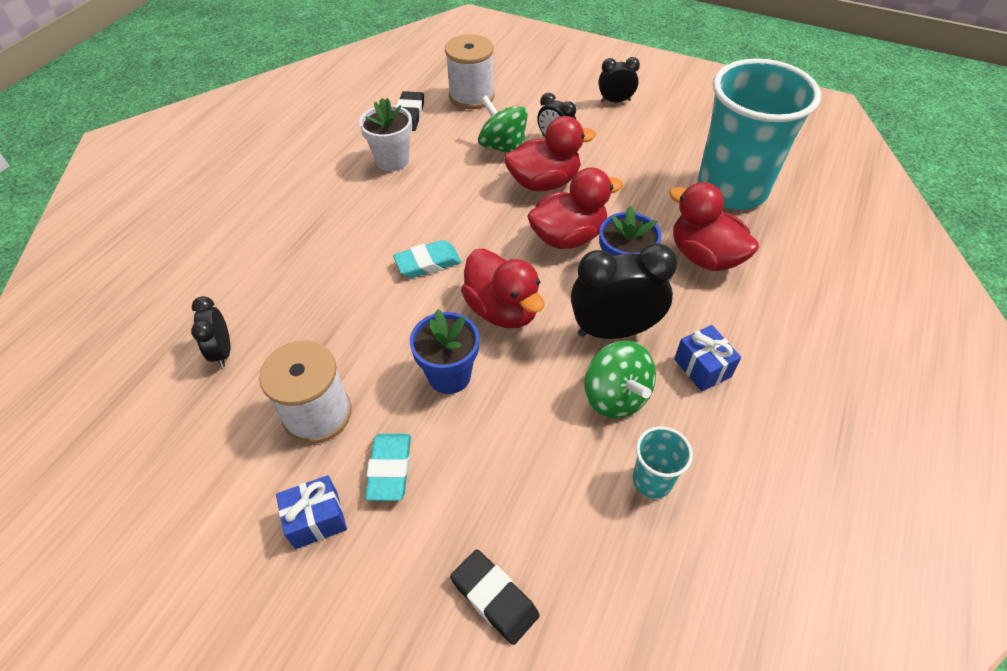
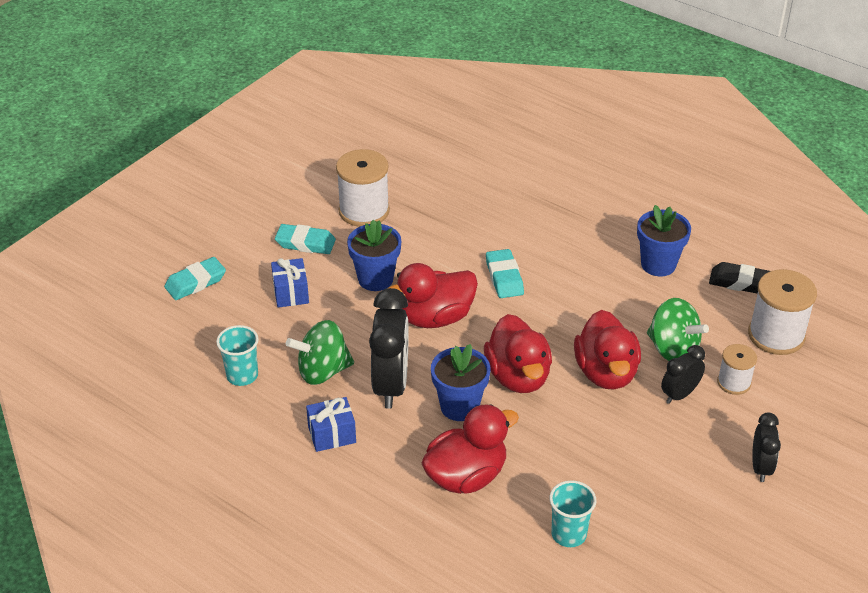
camera: 100 degrees right, 10 degrees down
black clock [191,296,230,367] -> none
blue gift [276,475,347,549] -> blue gift moved to [271,258,309,308]
white flower pot [359,98,412,171] -> blue flower pot [637,205,691,276]
black eraser [450,549,540,645] -> turquoise eraser [164,257,226,300]
green spinning top [478,95,528,153] -> green spinning top turned 75 degrees clockwise [647,298,709,361]
turquoise cup [697,58,821,210] -> turquoise cup [549,480,596,547], size x0.41
none -> white spool [717,344,757,395]

